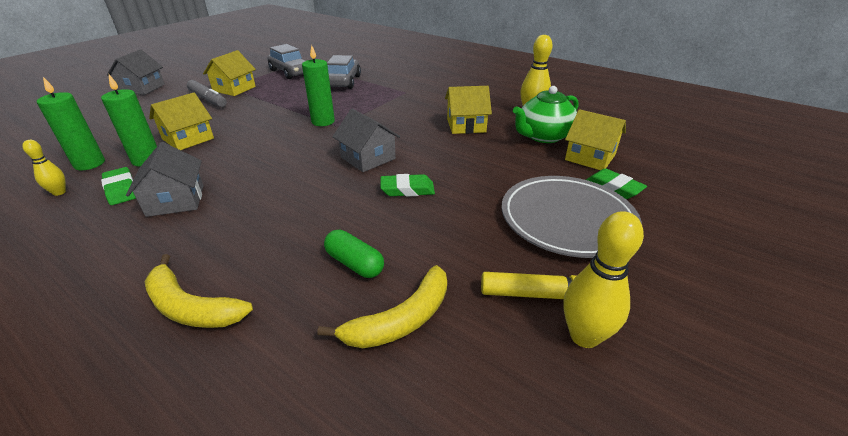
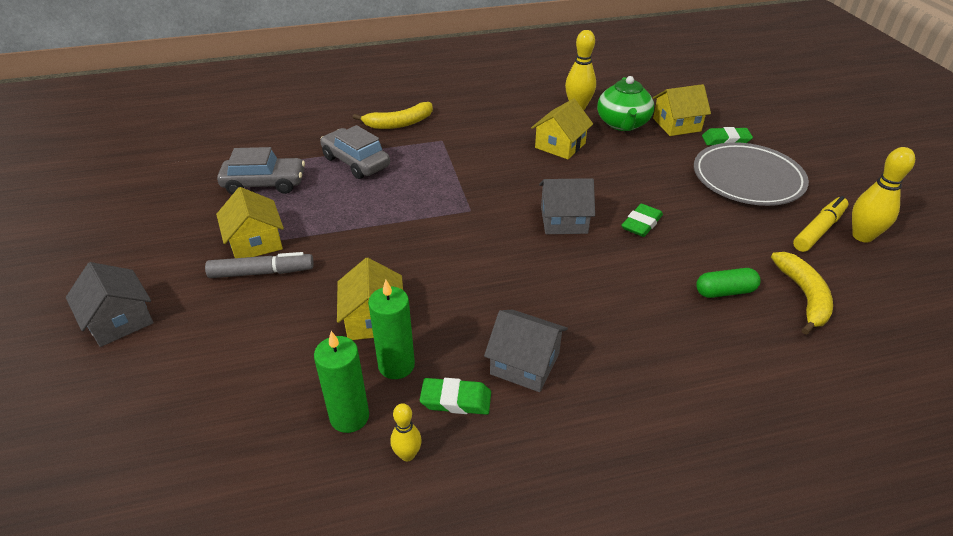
camera: 50 degrees left, 5 degrees up
yellow banana [145,254,253,328] -> yellow banana moved to [353,102,433,129]
green candle [302,45,335,126] -> none

